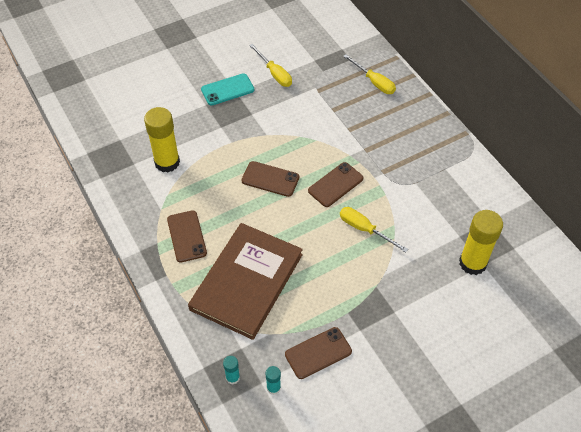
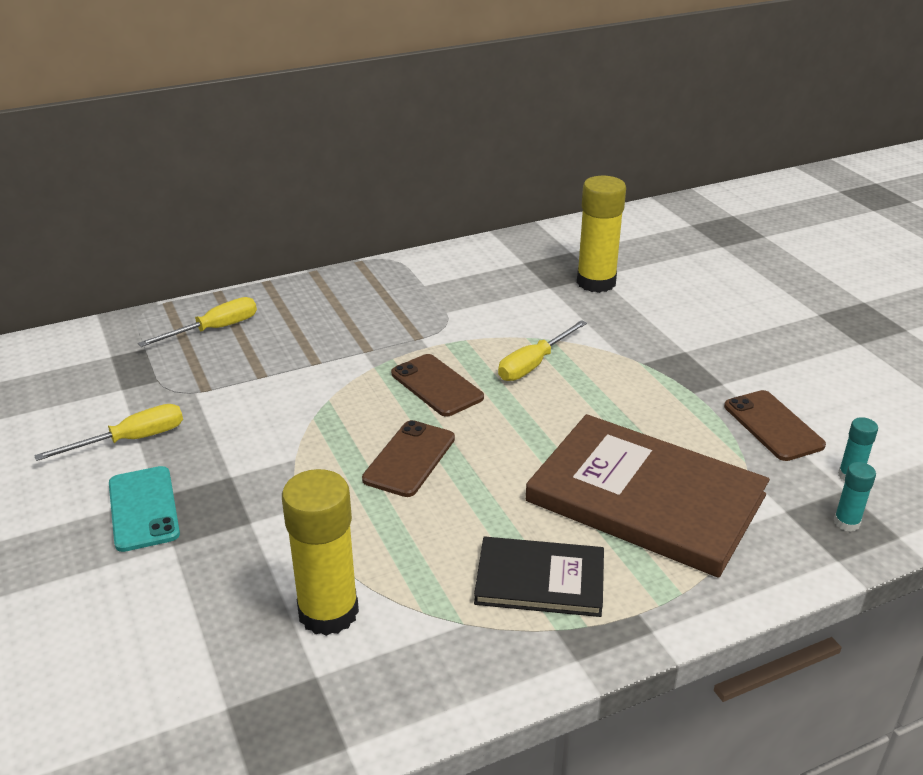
camera: 85 degrees left, 20 degrees down
brown phone [167,210,207,262] -> black book [474,537,604,617]

